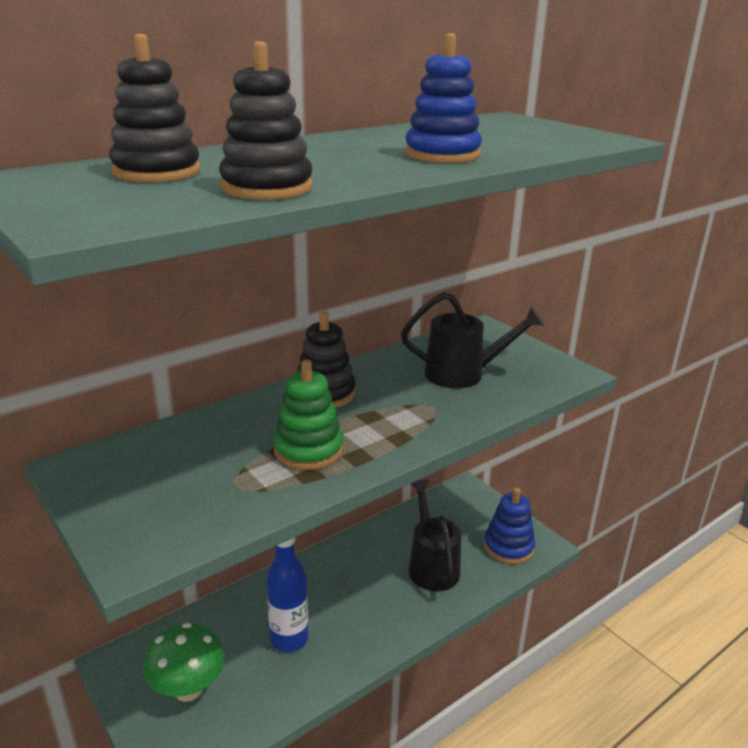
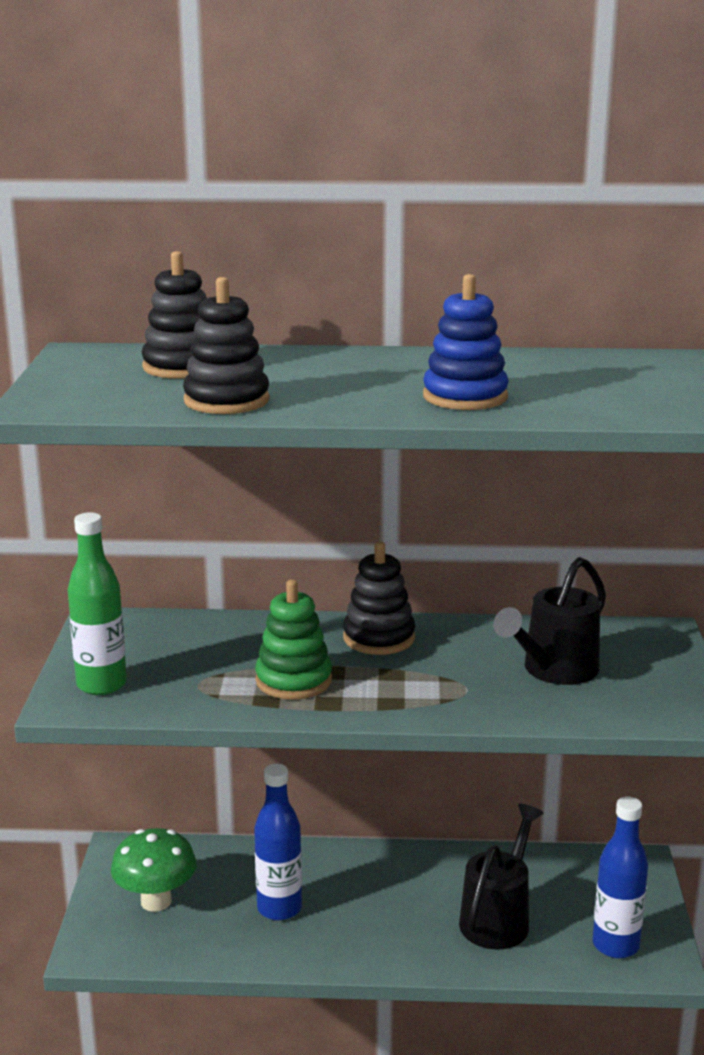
camera: 40 degrees right, 5 degrees down
black watering can [401,292,544,388] -> black watering can turned 90 degrees clockwise [493,557,606,685]
blue stacking toy [484,488,535,564] -> blue bottle [593,796,648,958]
none -> green bottle [68,512,127,695]

